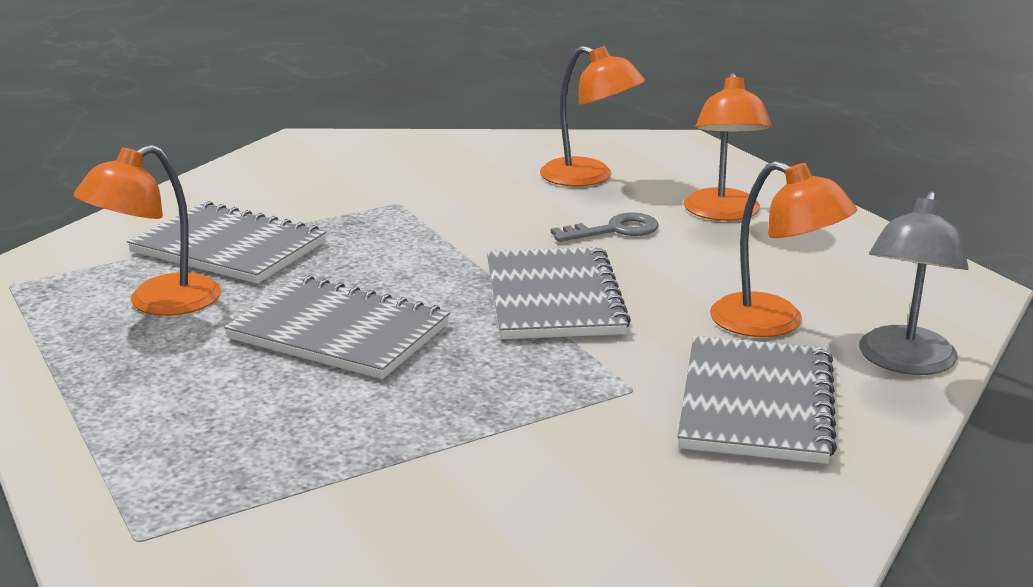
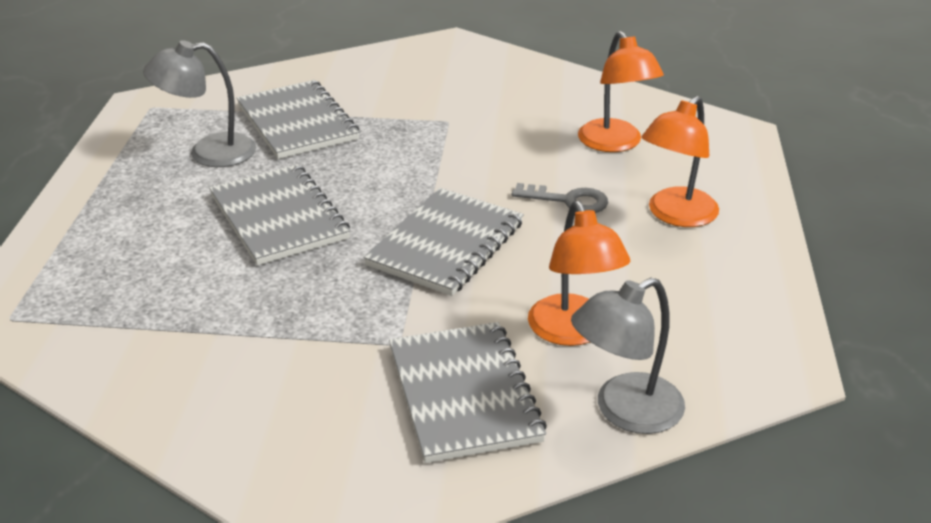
camera: 35 degrees right, 10 degrees up
orange lamp [73,144,221,316] -> grey lamp [143,40,256,167]
grey notebook [678,336,837,464] -> grey notebook turned 60 degrees counterclockwise [389,322,547,463]

